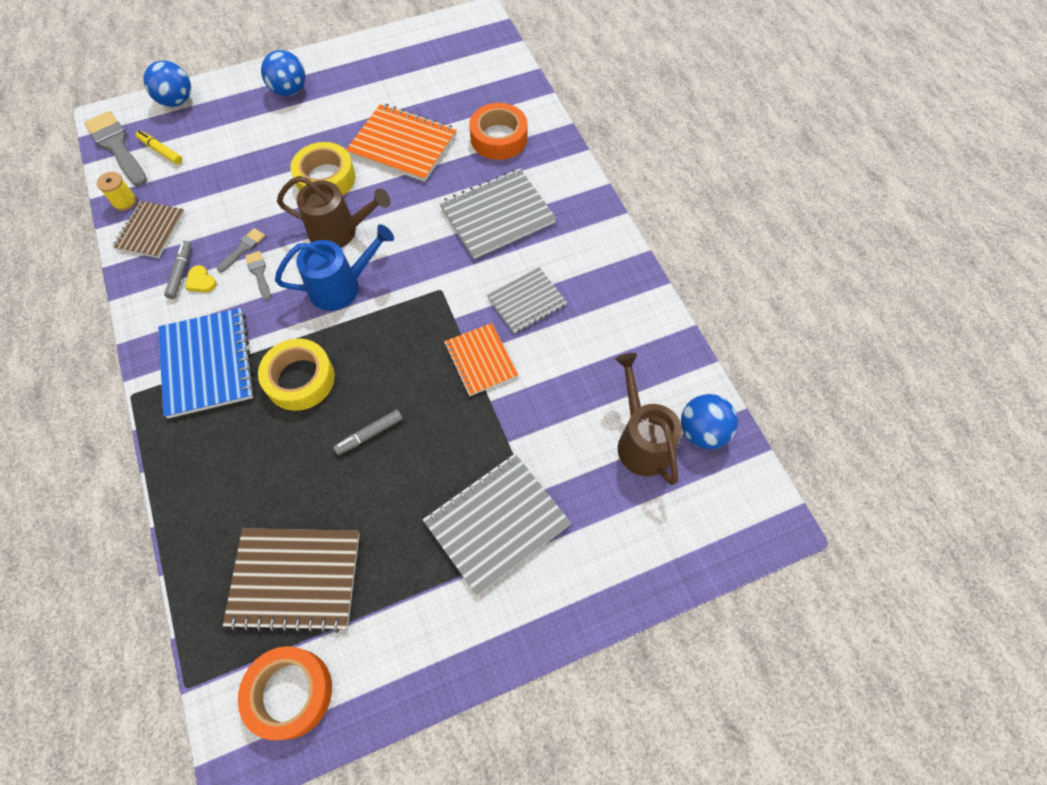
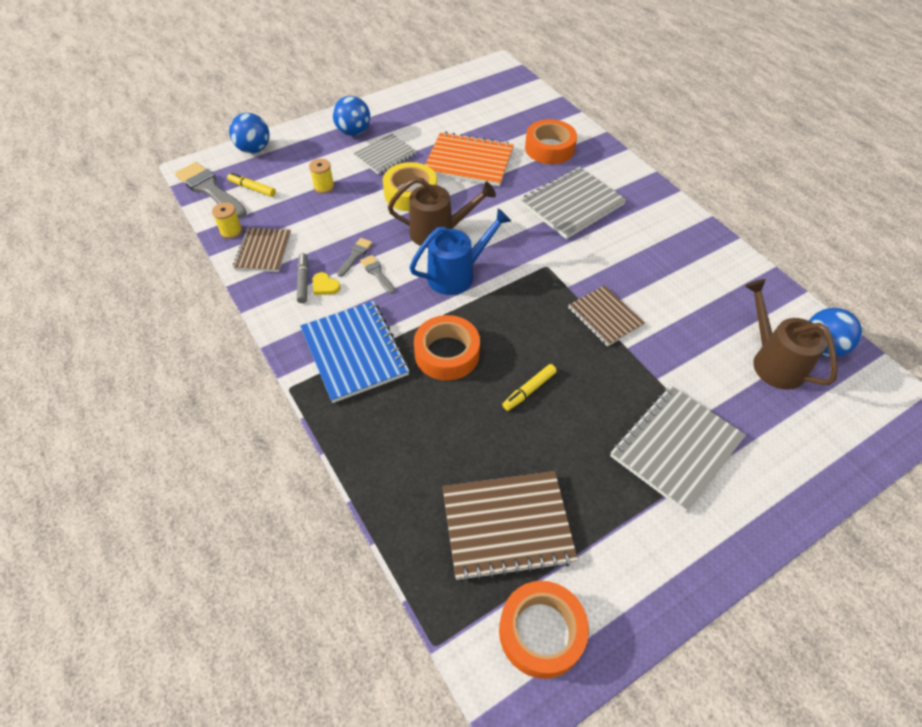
camera: 10 degrees left, 10 degrees down
yellow tape [258,338,335,411] -> orange tape [414,315,480,380]
grey marker [333,410,403,455] -> yellow marker [502,364,557,411]
orange notebook [444,323,518,396] -> brown notebook [568,285,645,347]
grey notebook [487,267,567,333] -> grey notebook moved to [354,134,416,174]
none -> yellow spool [309,159,334,194]

